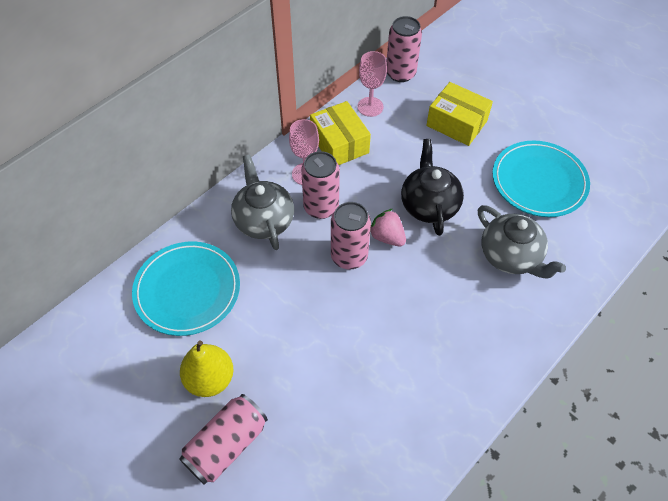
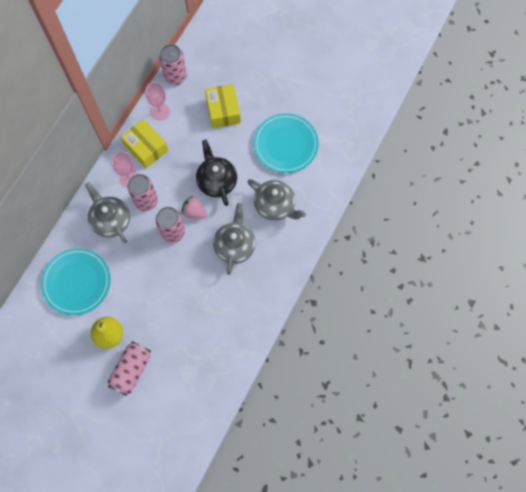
camera: 15 degrees left, 15 degrees up
yellow box [426,82,493,146] -> yellow box turned 60 degrees clockwise [205,84,241,128]
none -> grey teapot [213,203,256,275]

